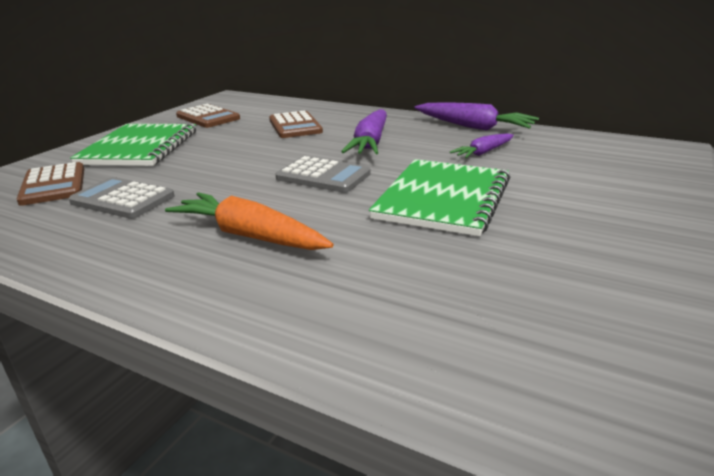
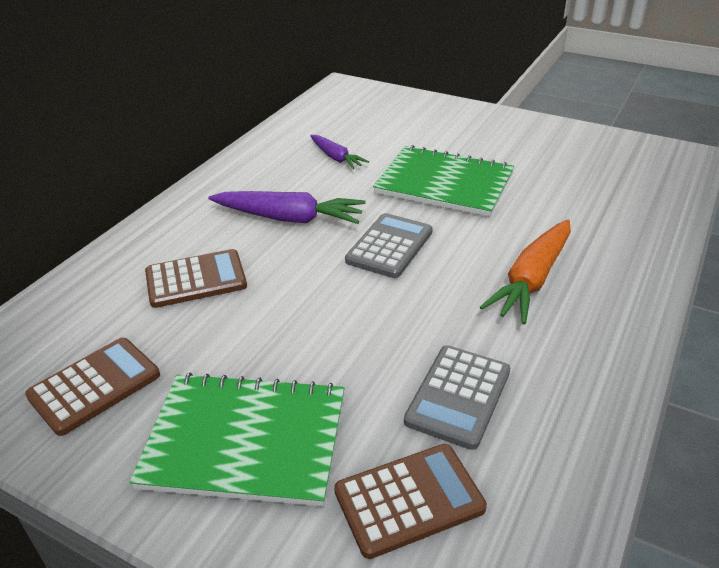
camera: 90 degrees left, 10 degrees up
purple carrot [414,102,539,130] -> none

